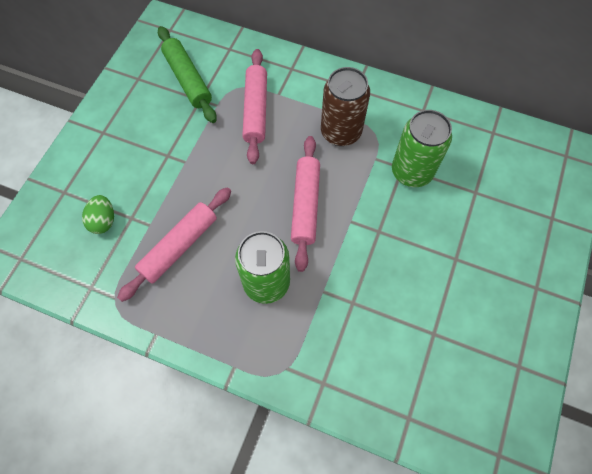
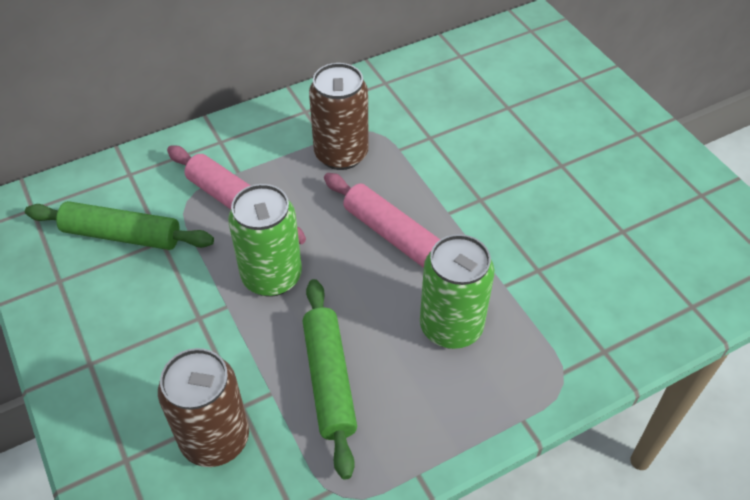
camera: 50 degrees left, 15 degrees down
green egg [82,195,114,234] -> brown can [158,348,249,467]
pink rolling pin [117,187,231,302] -> green rolling pin [303,279,357,480]
green can [392,110,452,187] -> green can moved to [228,184,302,297]

